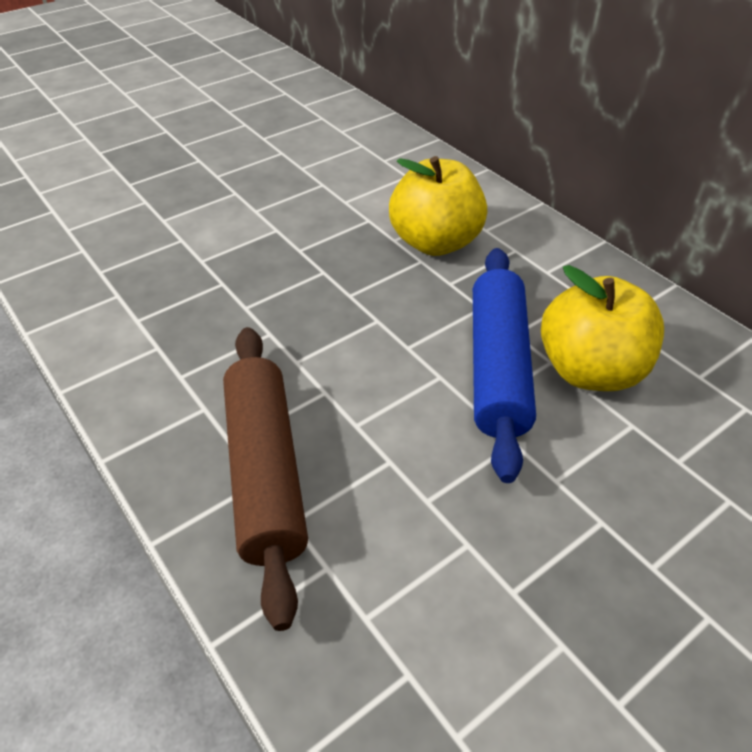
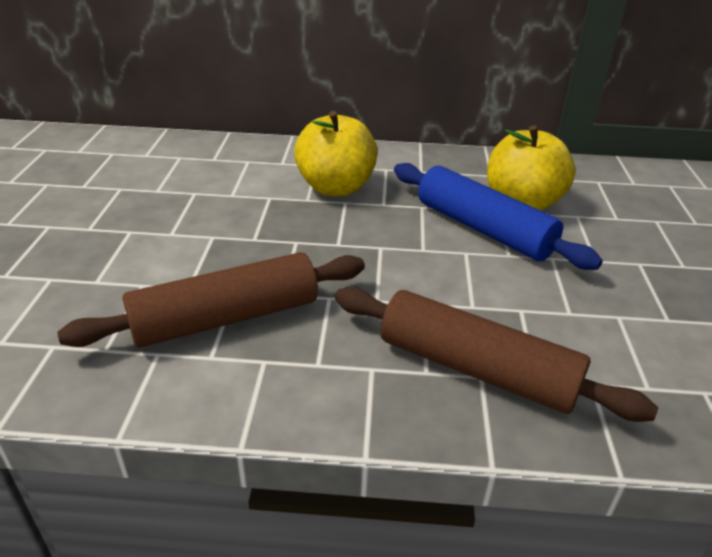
camera: 50 degrees left, 10 degrees down
none -> brown rolling pin [57,252,365,348]

